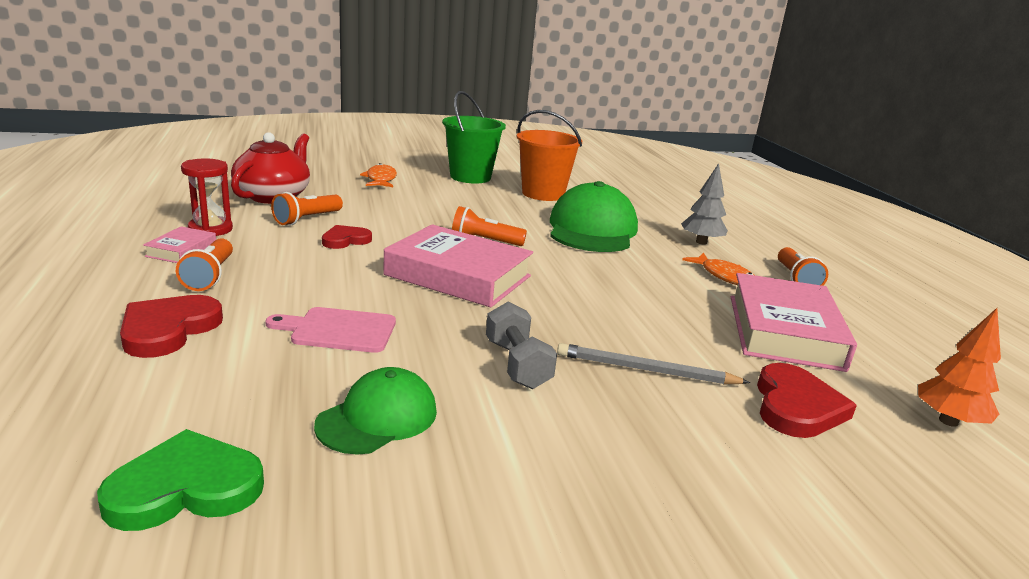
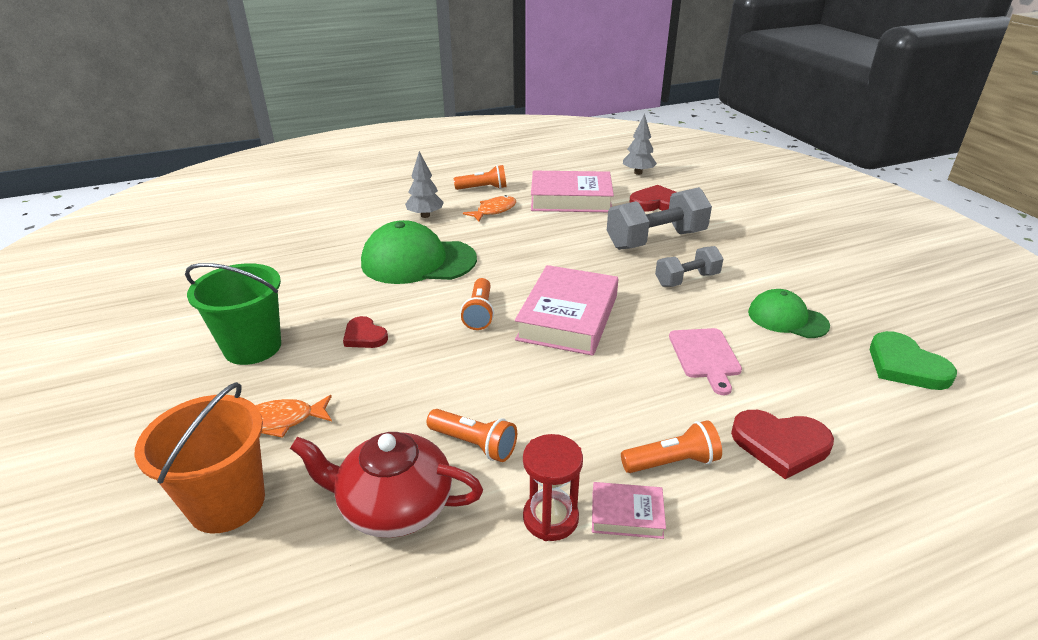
camera: 95 degrees left, 10 degrees up
red heart [322,225,372,249] -> red heart moved to [343,316,388,348]
orange bucket [517,110,582,201] -> orange bucket moved to [134,382,265,533]
grey pencil [557,343,750,384] -> grey dumbbell [607,187,712,250]
orange tree [918,308,1001,427] -> grey tree [623,113,657,175]

